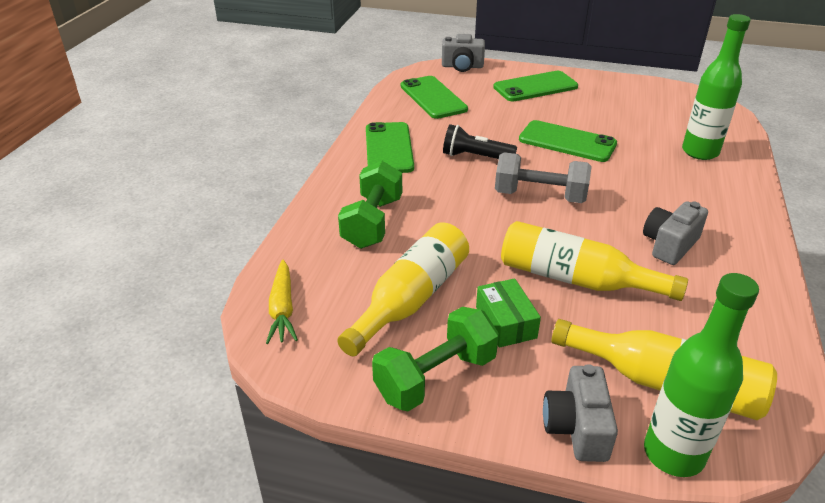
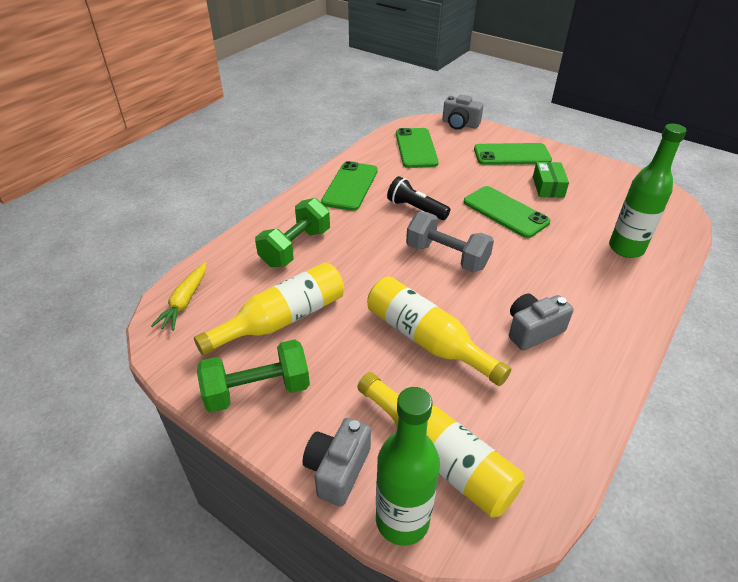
camera: 20 degrees right, 5 degrees up
green box [476,278,541,348] -> green box moved to [533,162,569,198]

